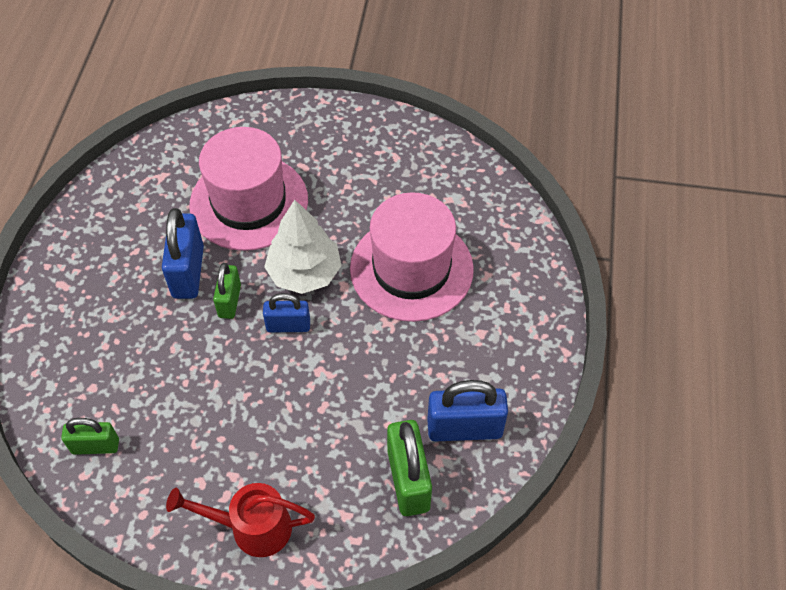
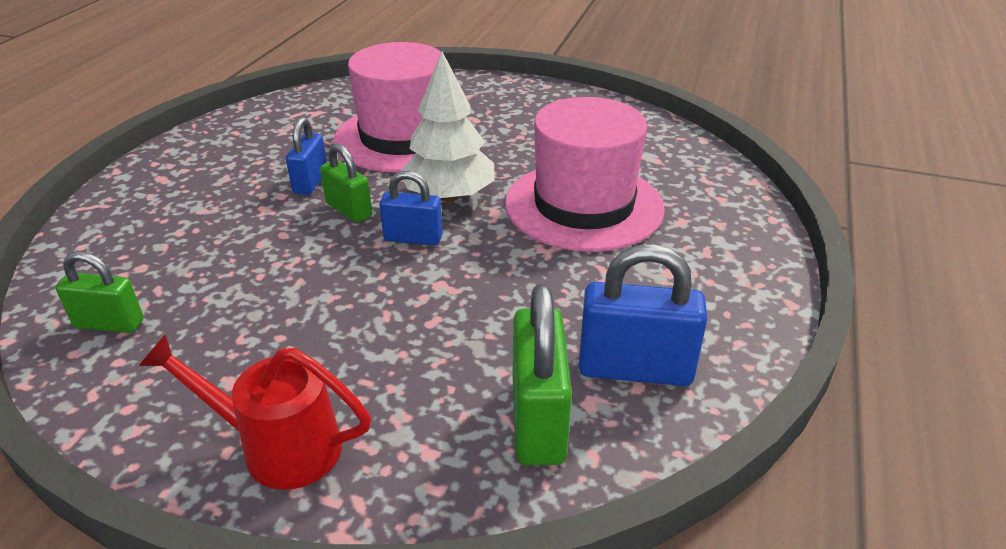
camera: 10 degrees right, 20 degrees down
blue padlock [162,208,204,299] -> blue padlock [286,117,327,195], size x0.63
green padlock [213,263,241,319] -> green padlock turned 60 degrees counterclockwise [320,143,372,222]

